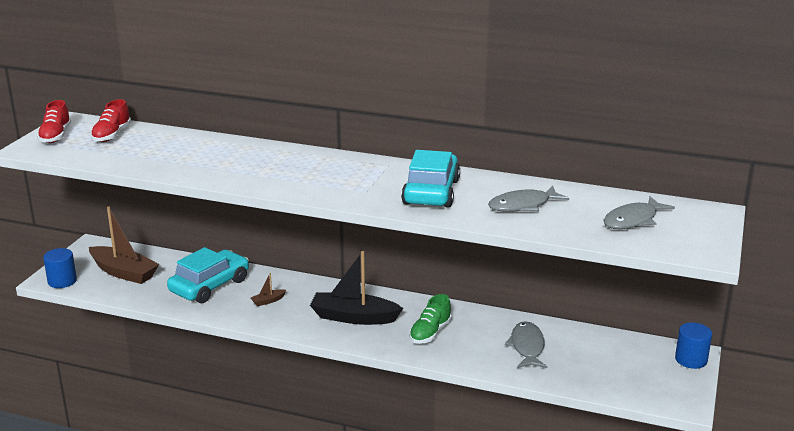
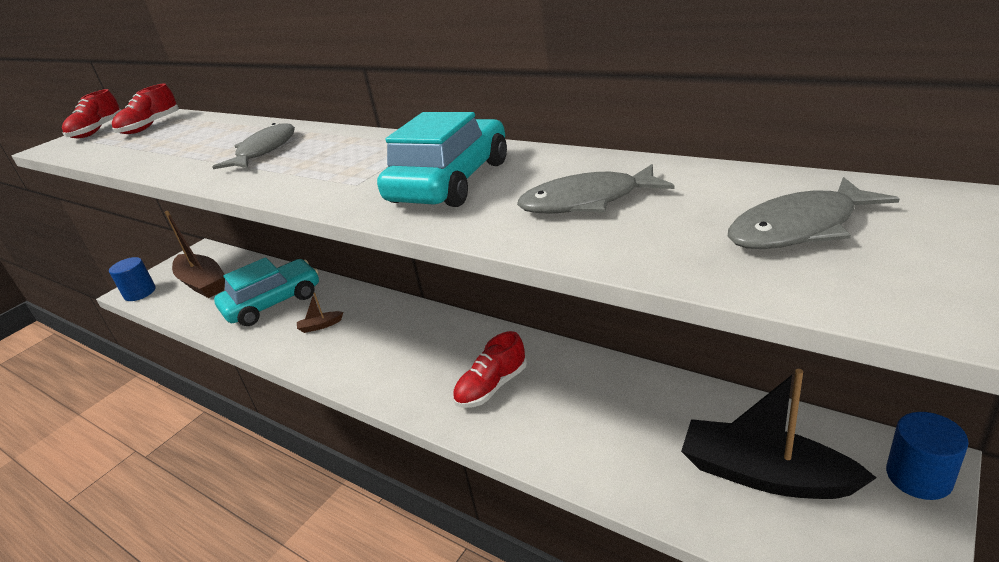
camera: 20 degrees right, 5 degrees up
black boat [310,251,403,325] -> black boat moved to [681,369,876,499]
green shoe [409,294,452,344] -> red shoe [453,331,527,408]
grey fish [505,321,547,368] -> grey fish moved to [212,123,295,169]

